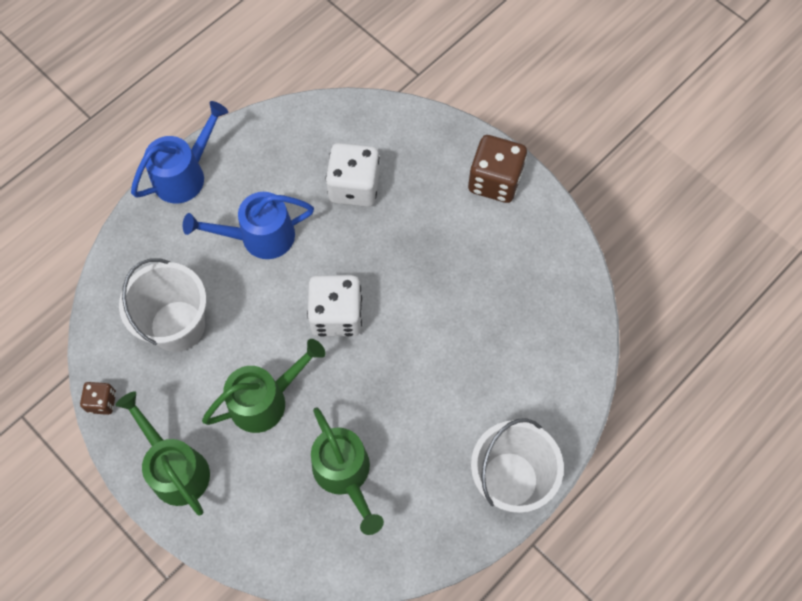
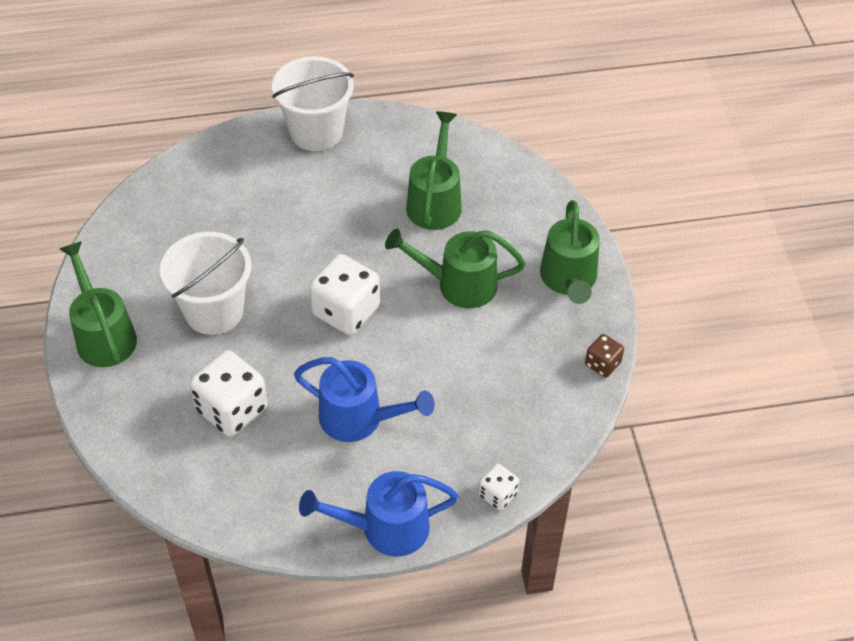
camera: 145 degrees left, 15 degrees down
white bucket [119,258,207,352] -> white bucket moved to [160,232,252,335]
brown dice [468,135,527,203] -> green watering can [60,241,137,367]
none -> white dice [479,464,519,510]

